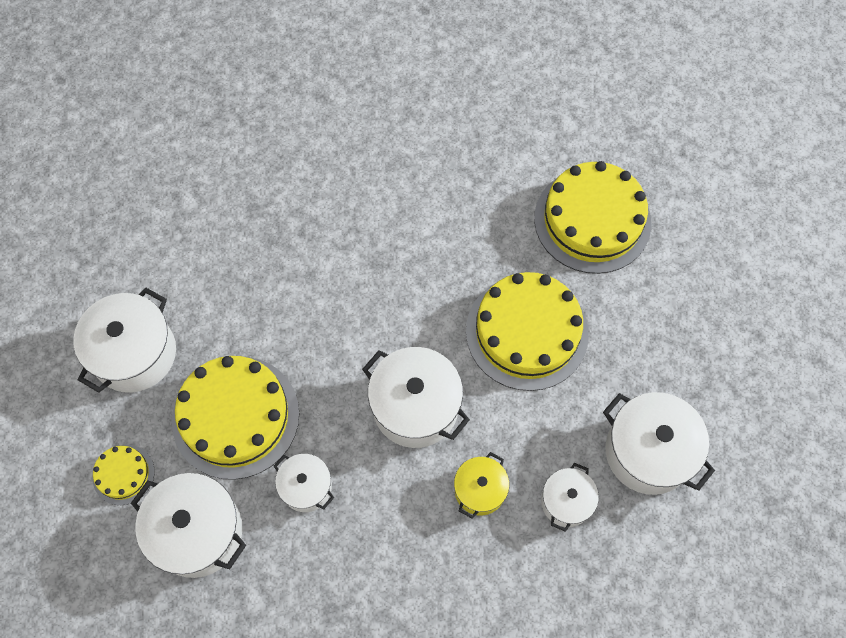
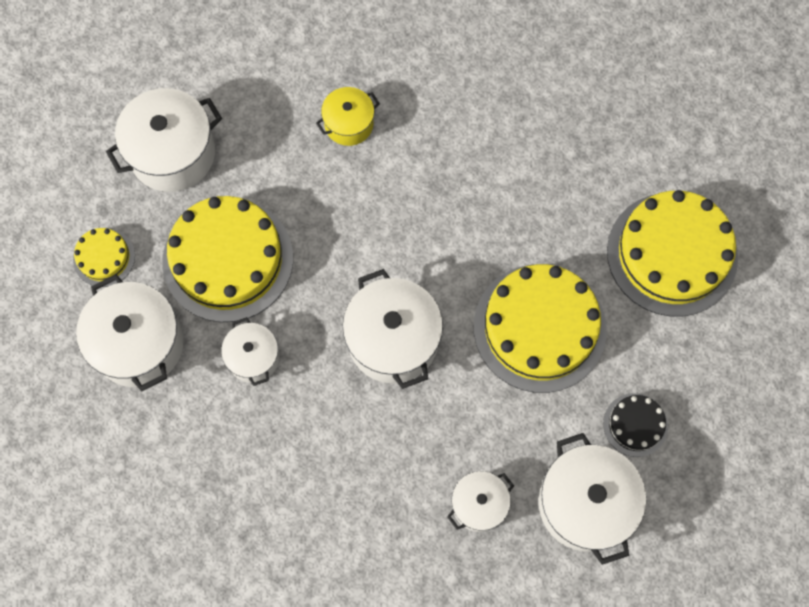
camera: 30 degrees right, 5 degrees up
yellow pot [454,452,510,519] -> yellow pot moved to [316,87,380,146]
none -> black cake [603,393,668,457]

